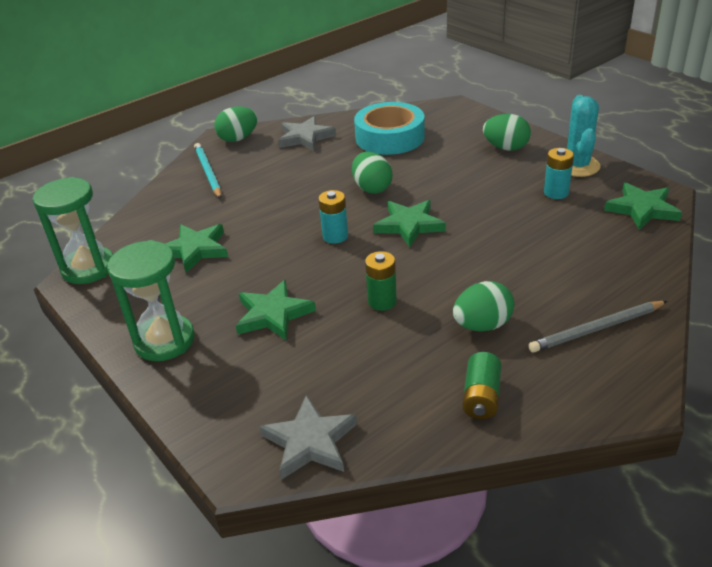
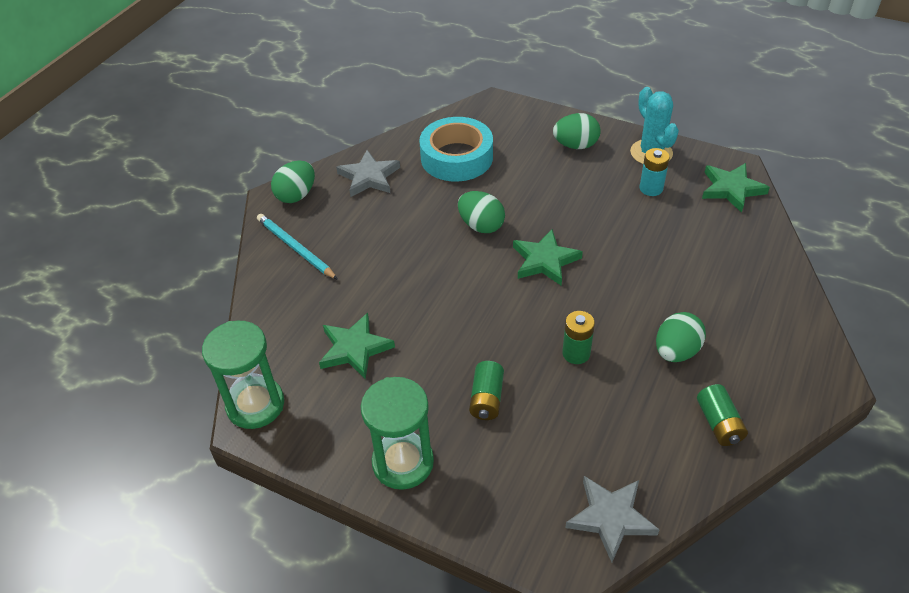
camera: 25 degrees left, 10 degrees up
green star [236,280,316,340] -> green battery [469,361,504,420]
turquoise battery [318,190,348,244] -> none
grey pencil [528,301,667,353] -> none

